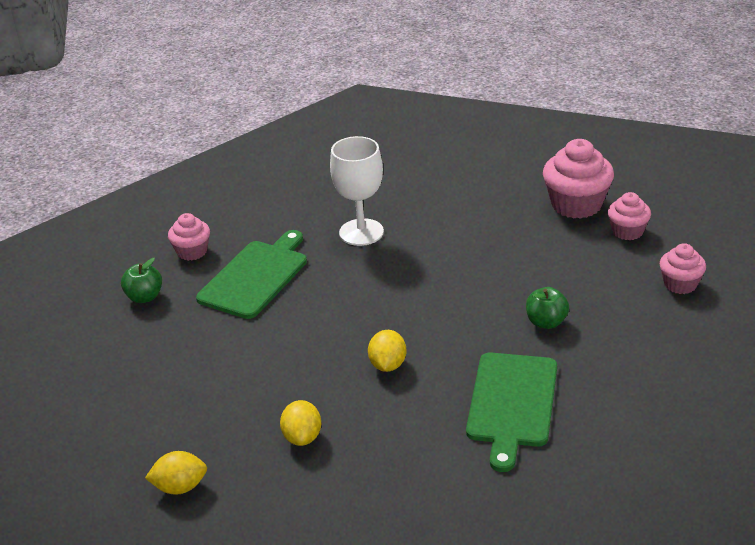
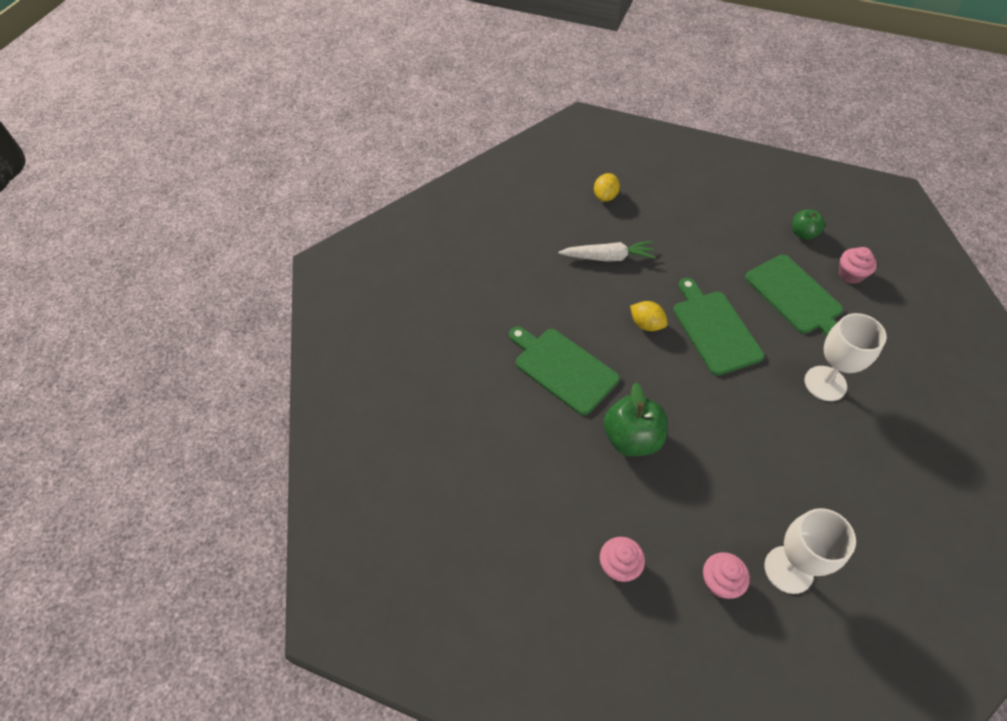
camera: 120 degrees right, 20 degrees up
yellow lemon [280,400,322,446] -> white carrot [559,241,656,262]
green apple [526,287,569,329] -> green apple [604,383,668,456], size x1.69
pink cupcake [543,139,614,219] -> white goblet [764,508,856,594]
none -> green cutting board [673,278,764,376]

